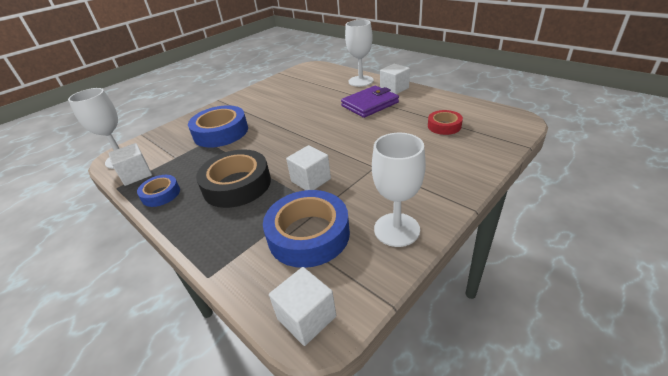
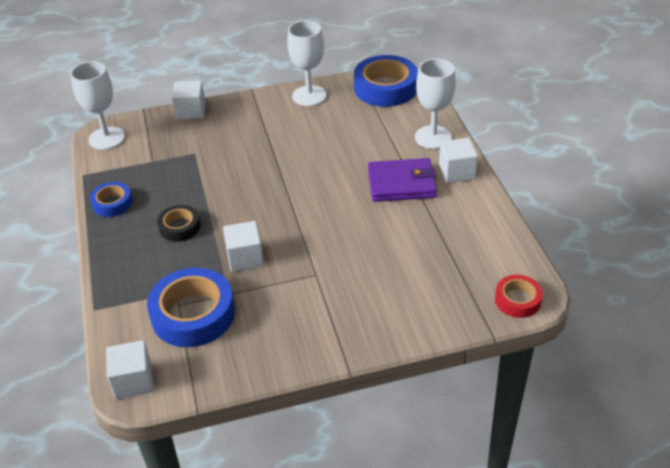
camera: 30 degrees right, 5 degrees up
white cube [108,143,152,186] -> white cube moved to [172,81,206,120]
blue tape [188,105,248,148] -> blue tape moved to [354,55,418,107]
black tape [196,149,271,208] -> black tape [157,205,201,242], size x0.55
white goblet [372,133,426,247] -> white goblet moved to [287,20,327,106]
red tape [428,110,463,135] -> red tape moved to [495,275,543,318]

